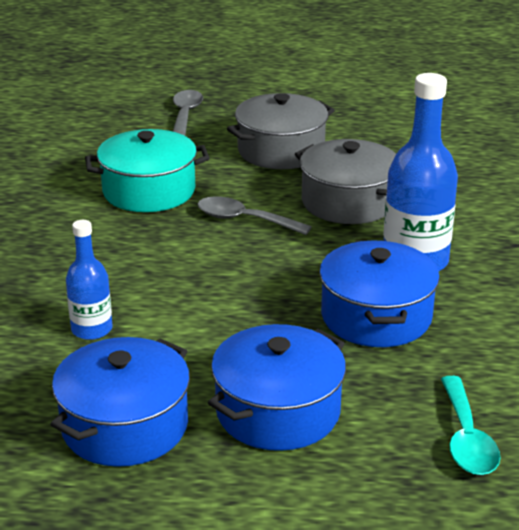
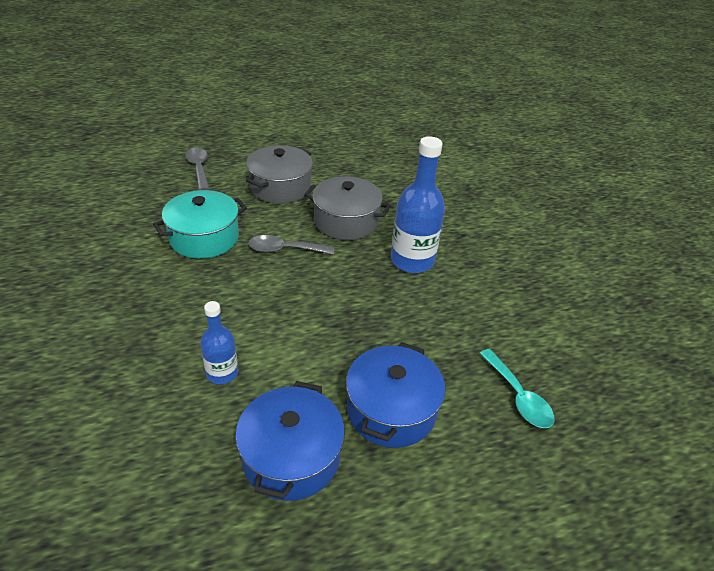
camera: 25 degrees left, 10 degrees up
blue pot [319,240,440,347] -> none

